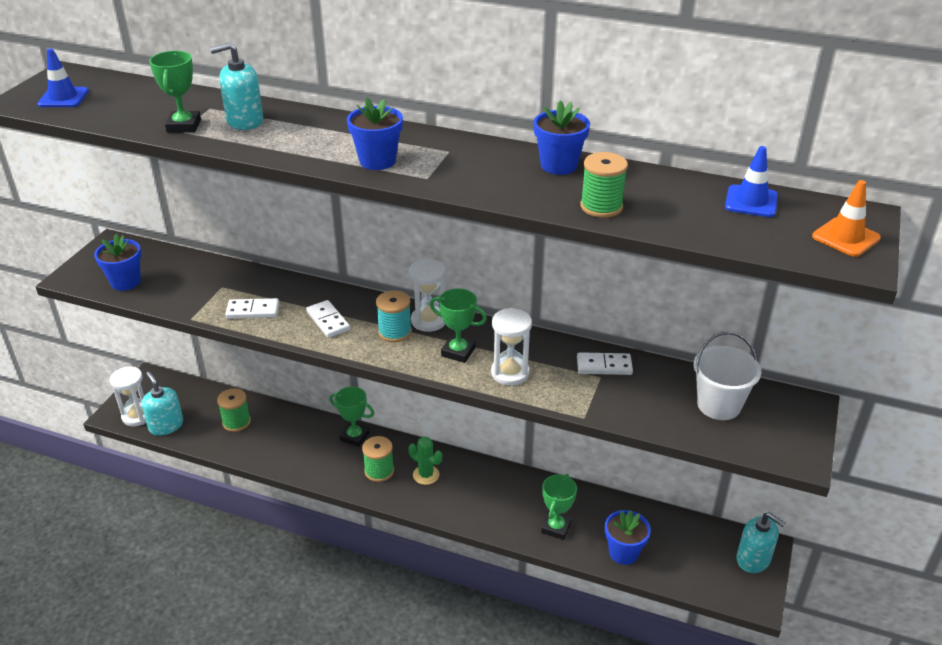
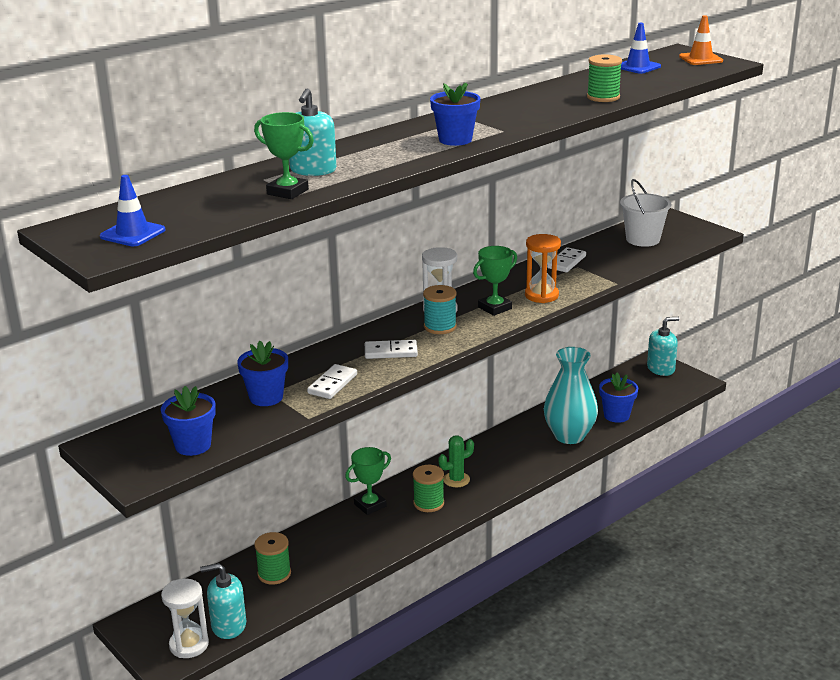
camera: 60 degrees left, 10 degrees down
white hourglass [491,308,532,386] -> orange hourglass [525,234,561,303]
blue flower pot [534,100,590,175] -> blue flower pot moved to [237,341,288,406]
green trophy [541,474,577,540] -> turquoise vase [544,347,598,444]

